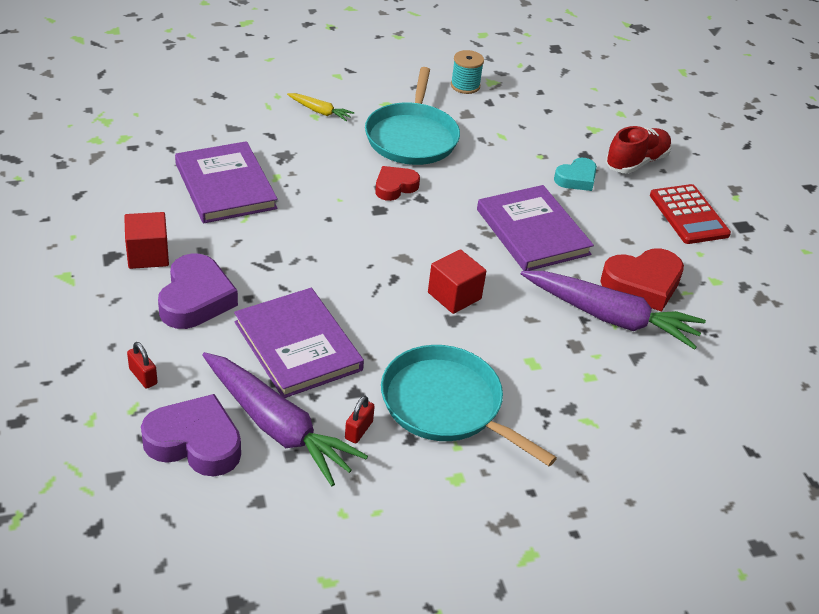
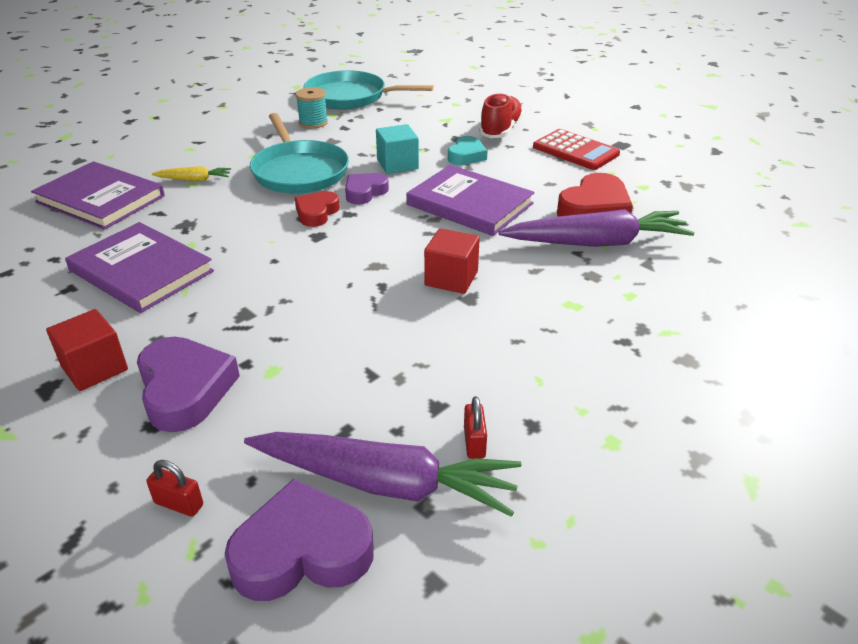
camera: 25 degrees left, 5 degrees down
purple book [234,288,364,398] -> purple book moved to [31,161,165,230]
turquoise pan [381,345,557,466] -> turquoise pan moved to [303,70,434,109]
none -> purple heart [345,173,389,205]
none -> turquoise cube [376,124,419,174]

